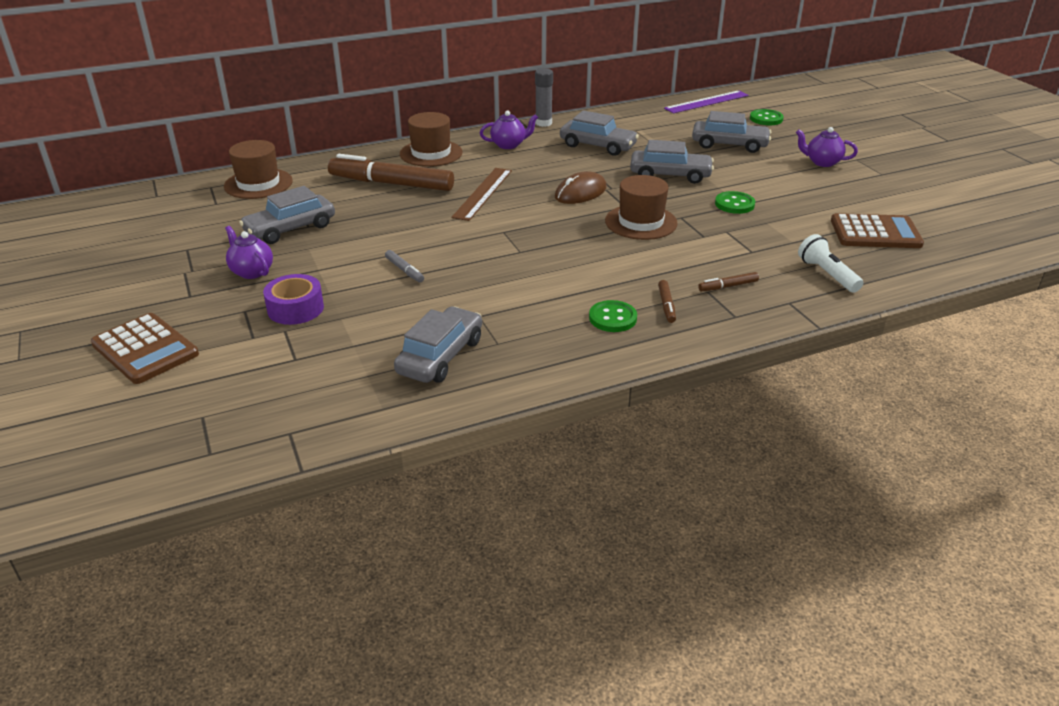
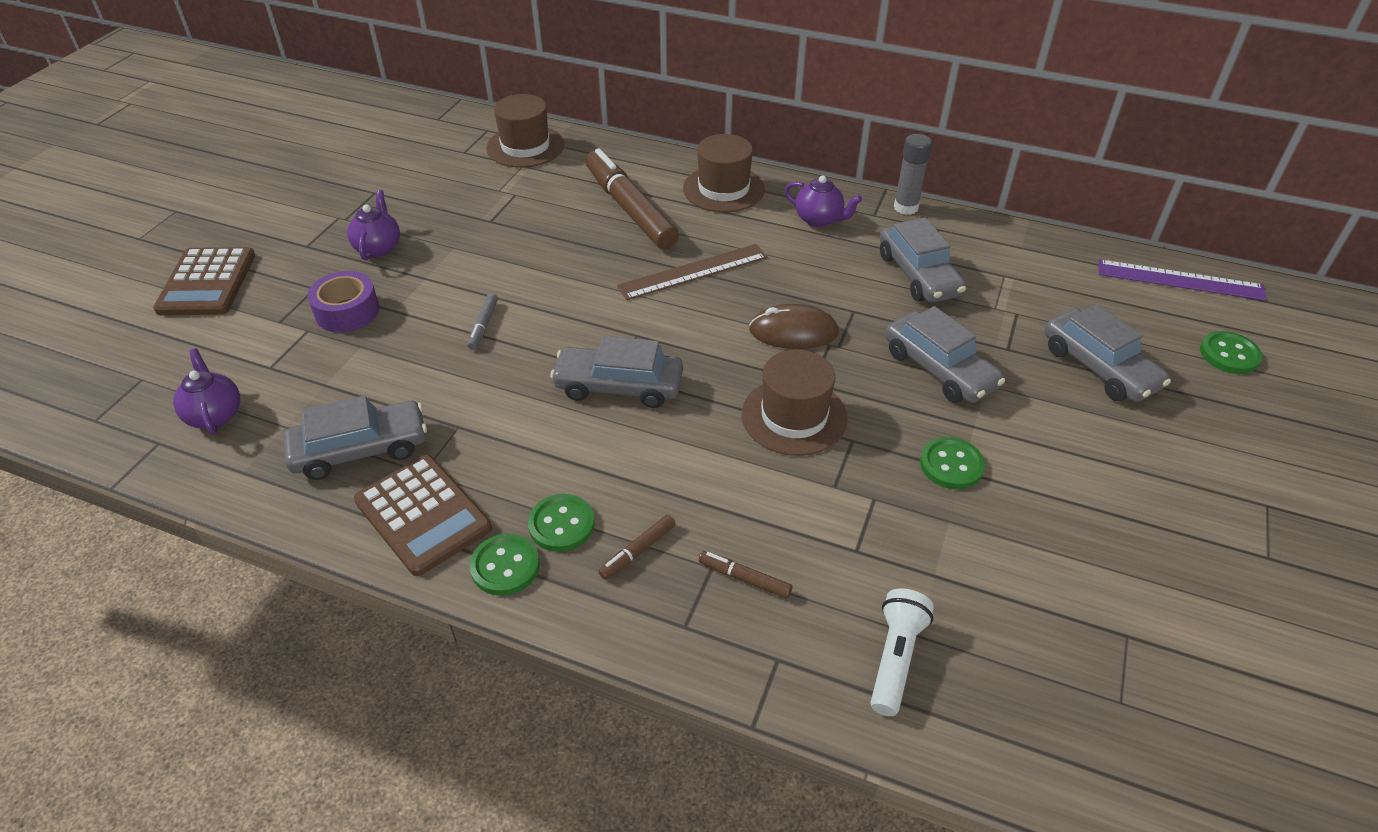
camera: 45 degrees right, 10 degrees up
grey car [239,186,335,244] -> grey car moved to [550,336,683,408]
purple teapot [796,127,858,167] -> purple teapot moved to [173,348,240,435]
brown calculator [831,213,924,248] -> brown calculator moved to [354,455,492,576]
none -> green button [470,534,540,596]

